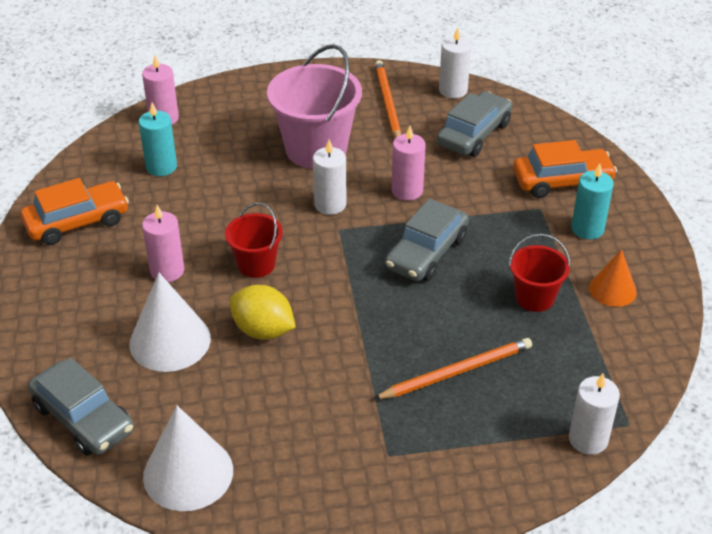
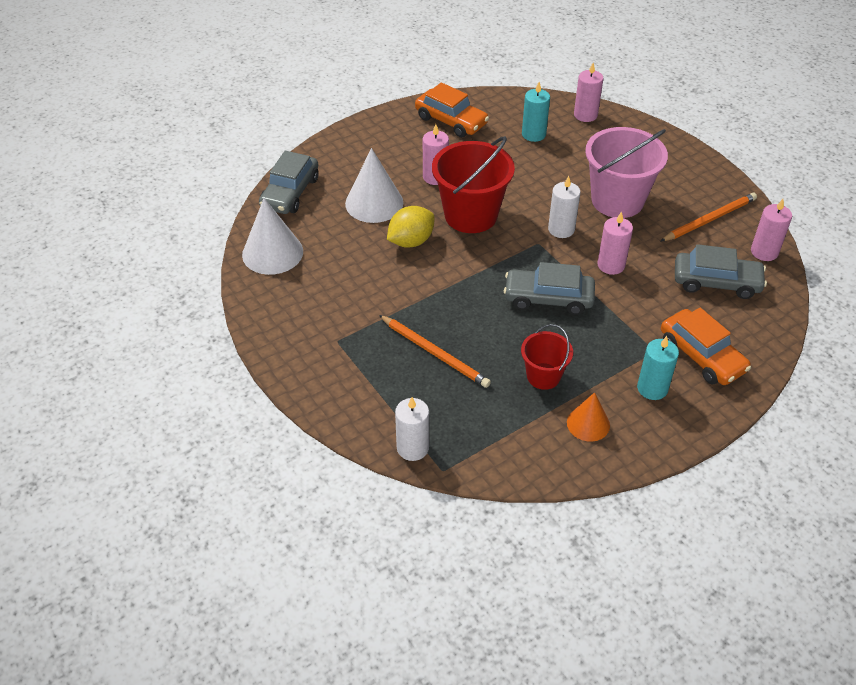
camera: 65 degrees right, 5 degrees up
red bucket [225,202,283,278] -> red bucket [432,136,515,233], size x1.81
yellow lemon [230,285,296,340] -> yellow lemon turned 45 degrees clockwise [387,206,435,248]
white candle [439,27,471,98] -> pink candle [751,199,792,261]

